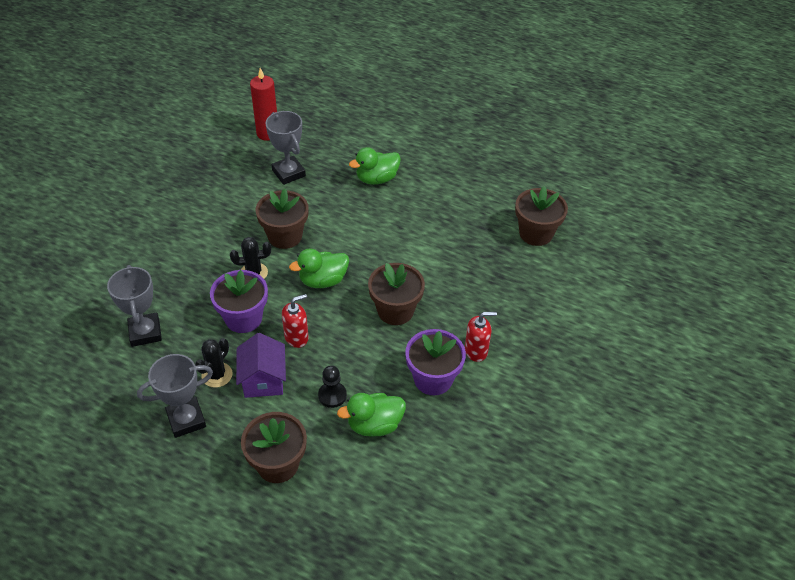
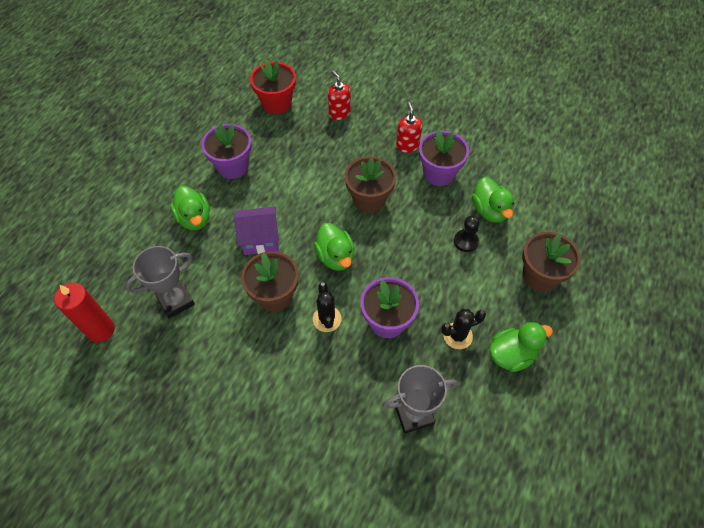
camera: 90 degrees left, 10 degrees up
grey trophy [137,354,213,438] -> green duck [489,322,553,372]
black cactus [195,338,232,388] -> black cactus turned 45 degrees counterclockwise [441,309,486,349]
purple house [236,333,286,398] -> purple house moved to [234,207,279,255]
red soap dispenser [282,294,309,348] -> red soap dispenser moved to [328,70,350,120]
brown flower pot [515,186,568,246] -> red flower pot [250,60,296,114]
none -> purple flower pot [201,124,252,179]

